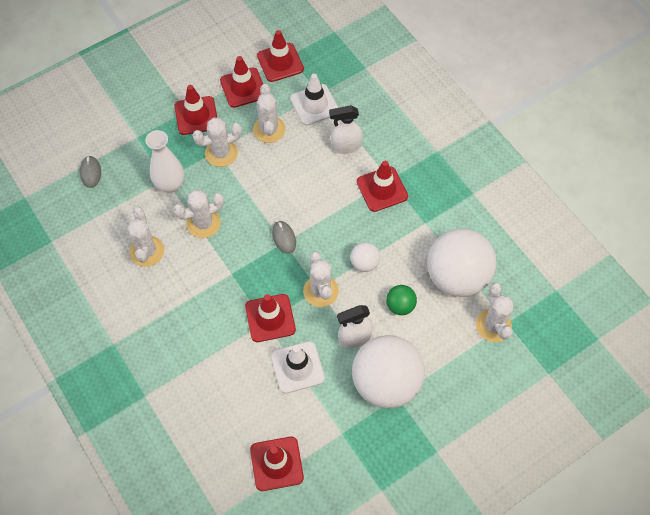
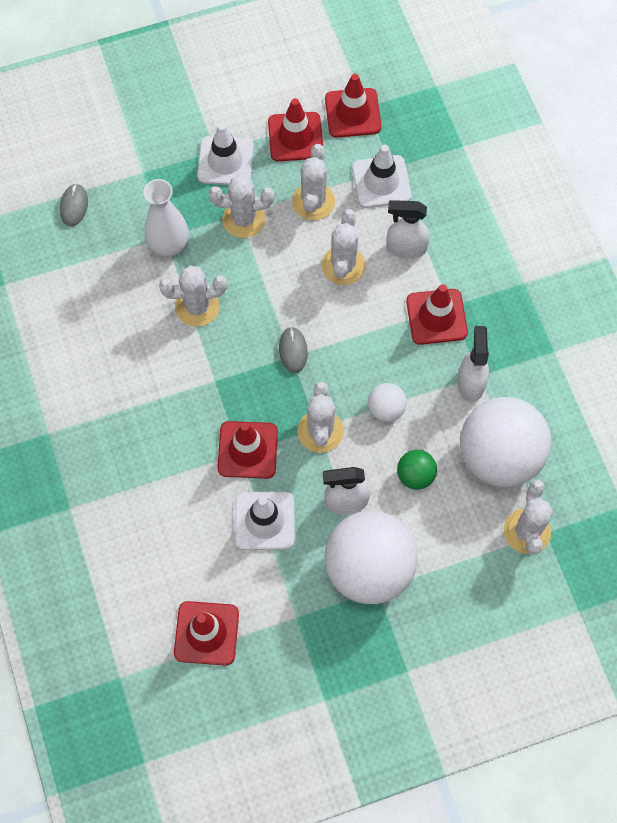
camera: 15 degrees right, 5 degrees up
white cactus [127,207,164,267] -> white cactus moved to [321,209,365,285]
red traffic cone [175,85,217,135] -> white traffic cone [197,123,254,185]
none -> white spray bottle [457,326,489,402]

